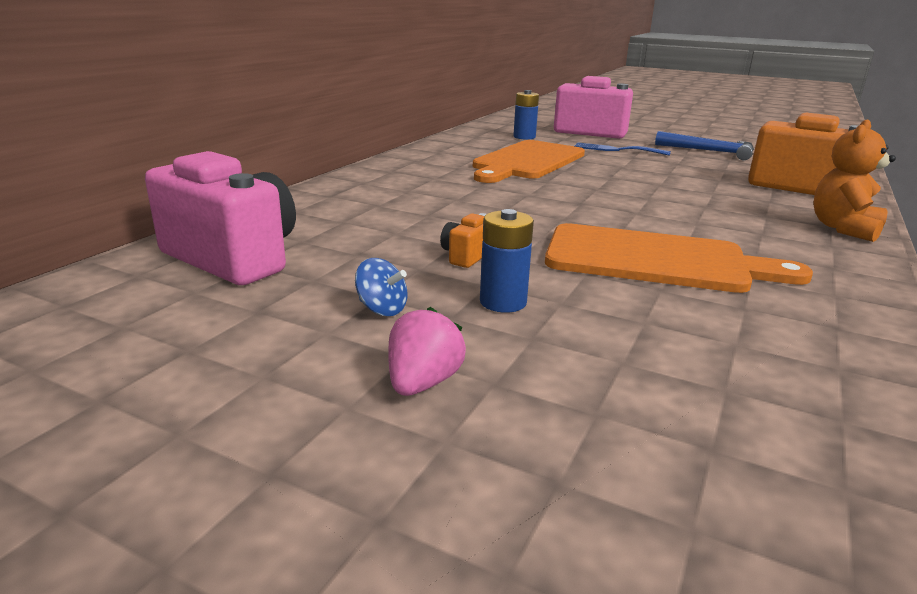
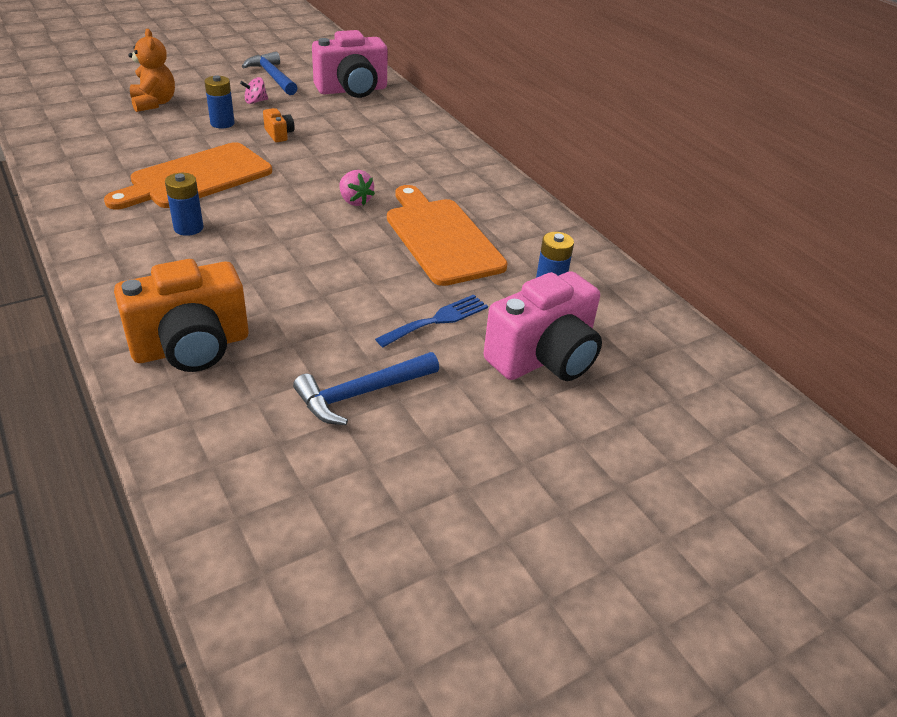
camera: 120 degrees right, 15 degrees up
blue spinning top [355,258,408,316] -> pink spinning top [240,77,268,104]
pink strawberry [389,307,466,396] -> pink strawberry moved to [339,170,375,206]
orange teddy bear [813,119,896,242] -> orange teddy bear moved to [128,29,175,112]
none -> blue battery [165,173,204,236]
none -> blue hammer [242,52,297,95]

